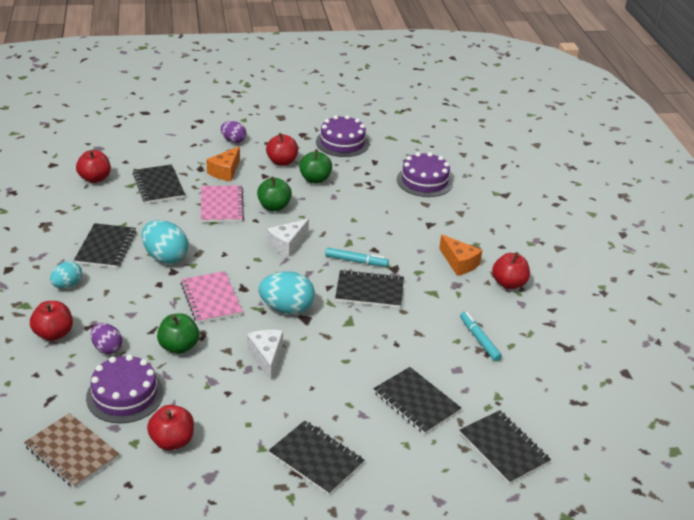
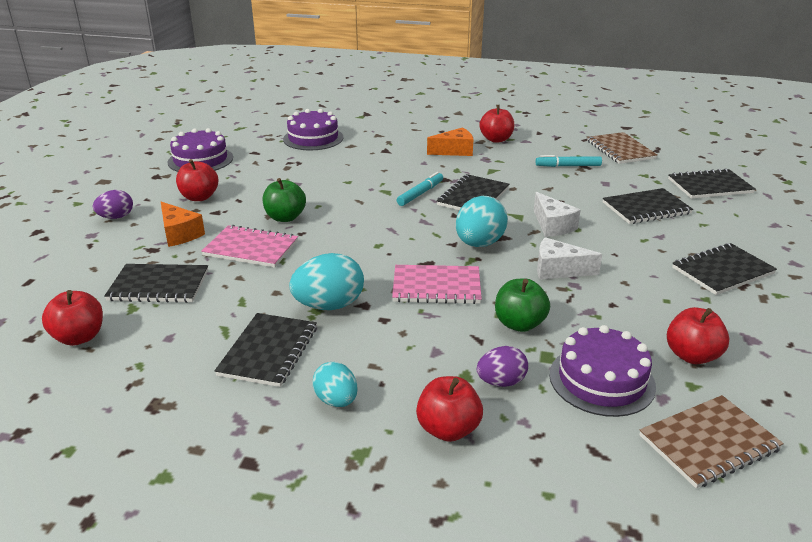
camera: 65 degrees left, 5 degrees down
black notebook [74,223,136,268] -> black notebook turned 75 degrees clockwise [214,313,317,387]
white cheese [267,219,309,257] -> white cheese moved to [534,192,581,237]
green apple [299,149,332,183] -> none
none -> brown notebook [587,132,657,164]

